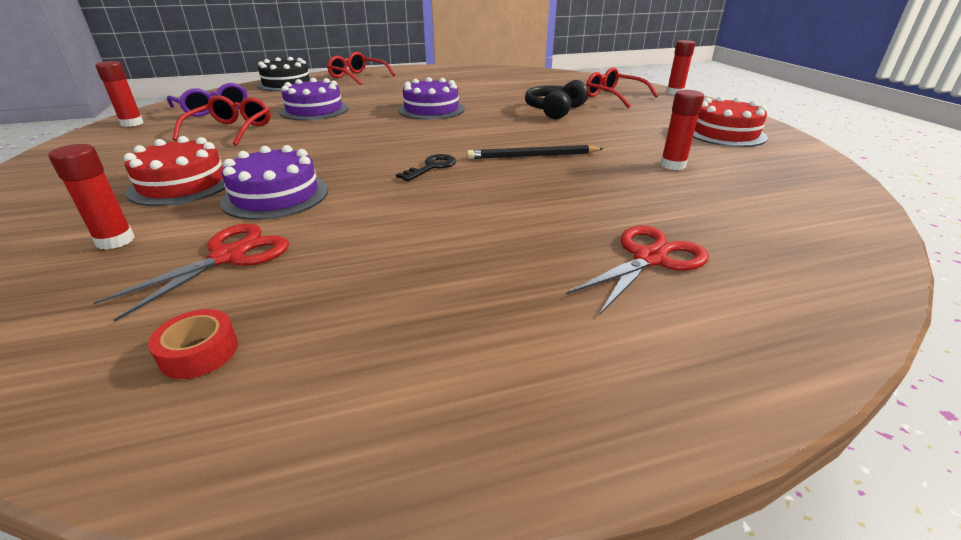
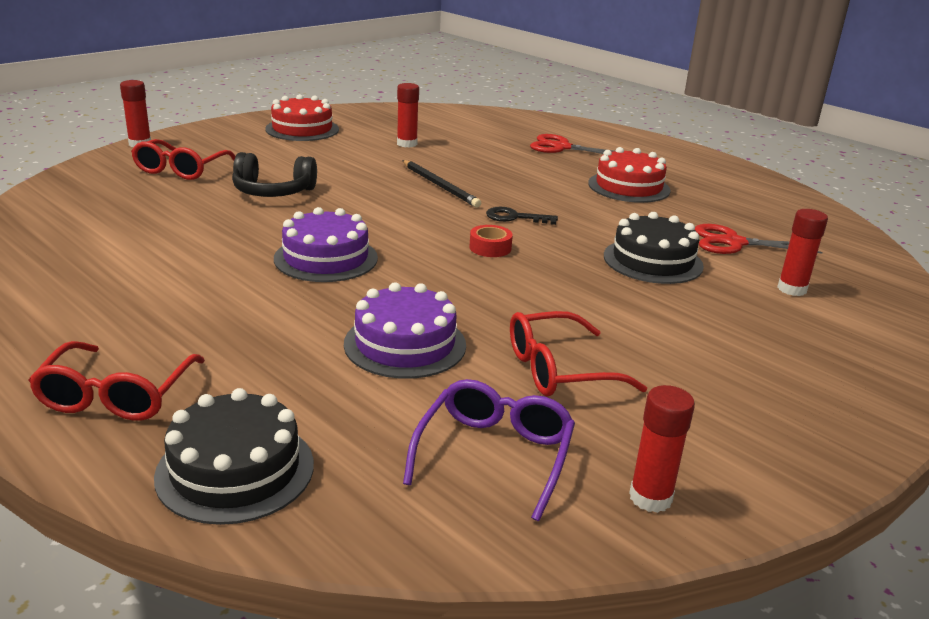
camera: 120 degrees left, 5 degrees down
red cake [124,136,225,206] -> red cake moved to [588,147,671,203]
red tape [148,309,238,379] -> red tape moved to [469,225,513,257]
purple cake [220,145,328,220] -> black cake [604,212,704,284]

